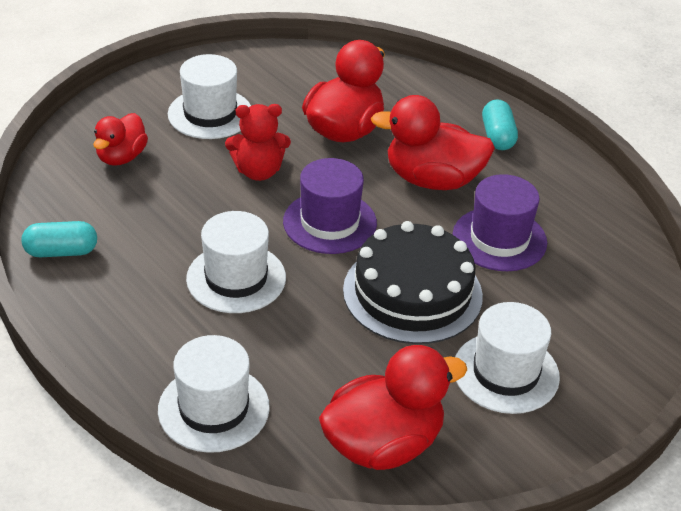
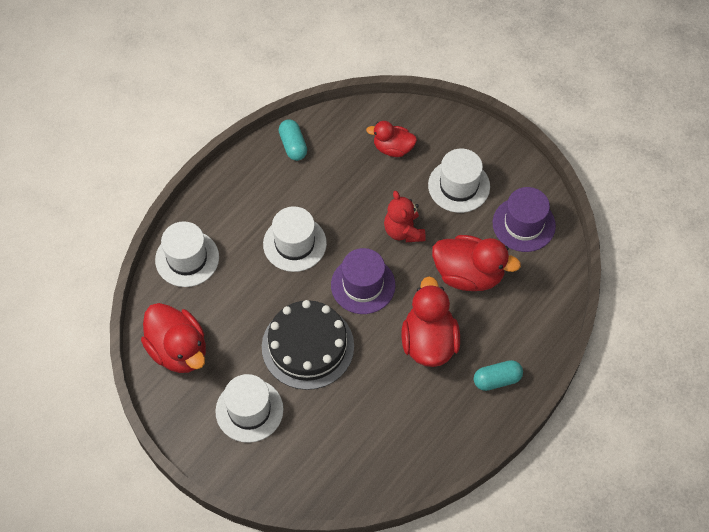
camera: 80 degrees right, 20 degrees up
purple hat [453,174,547,271] -> purple hat moved to [493,187,556,252]

